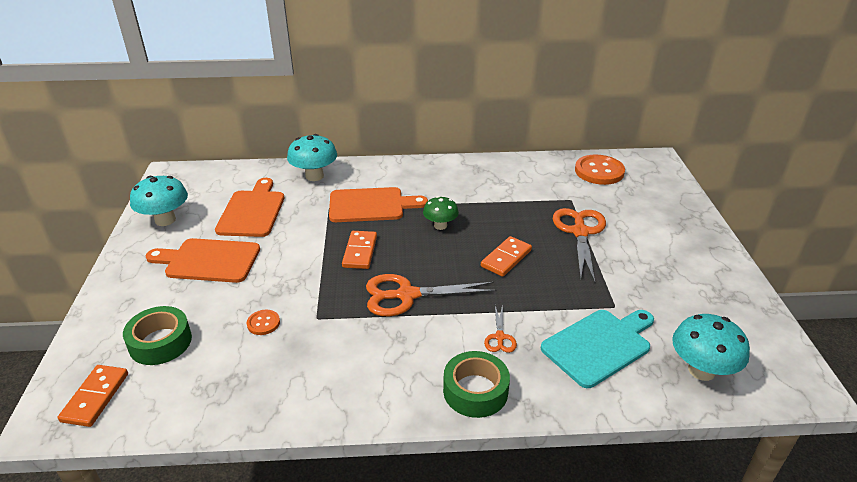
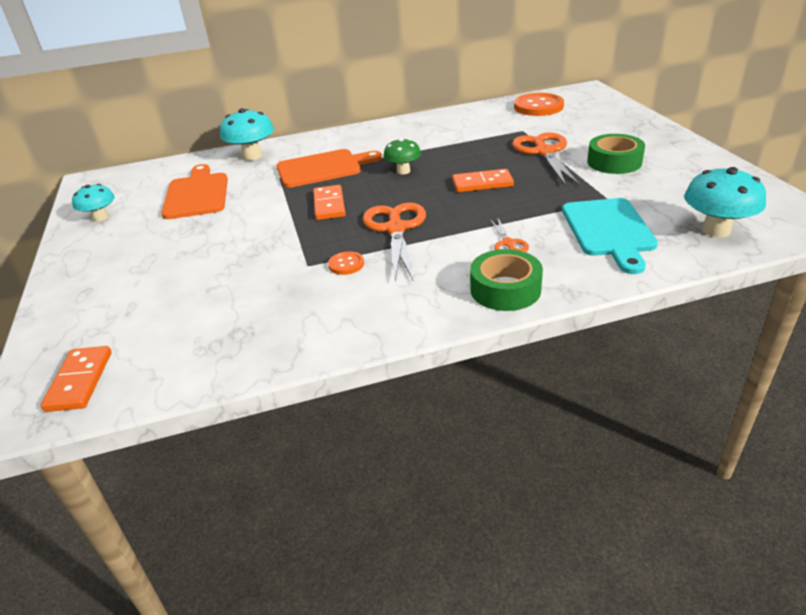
camera: 10 degrees left, 0 degrees up
green tape [123,306,192,365] -> green tape moved to [587,134,645,174]
turquoise mushroom [130,176,188,226] -> turquoise mushroom [72,184,115,222], size x0.65
orange cutting board [146,238,260,283] -> none
orange button [246,310,280,335] -> orange button moved to [328,251,364,275]
orange scissors [366,274,497,316] -> orange scissors turned 105 degrees clockwise [363,202,426,280]
orange domino [481,236,532,277] -> orange domino turned 60 degrees clockwise [452,169,514,192]
turquoise cutting board [541,310,654,388] -> turquoise cutting board turned 135 degrees clockwise [562,198,658,274]

